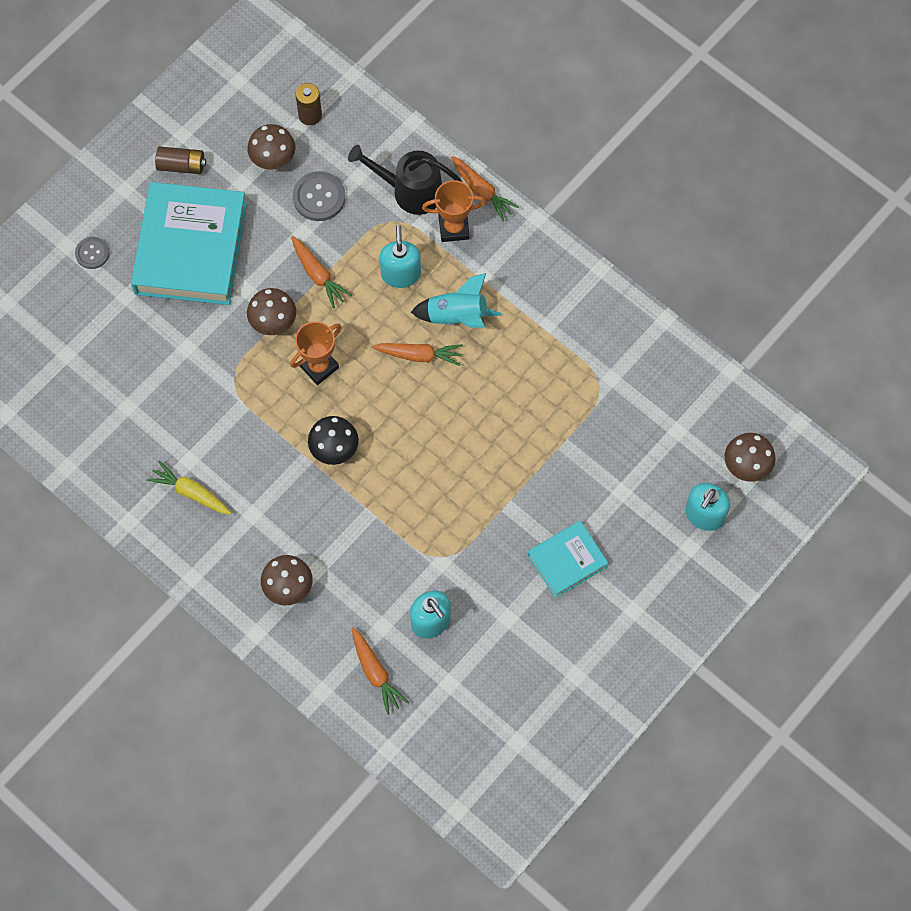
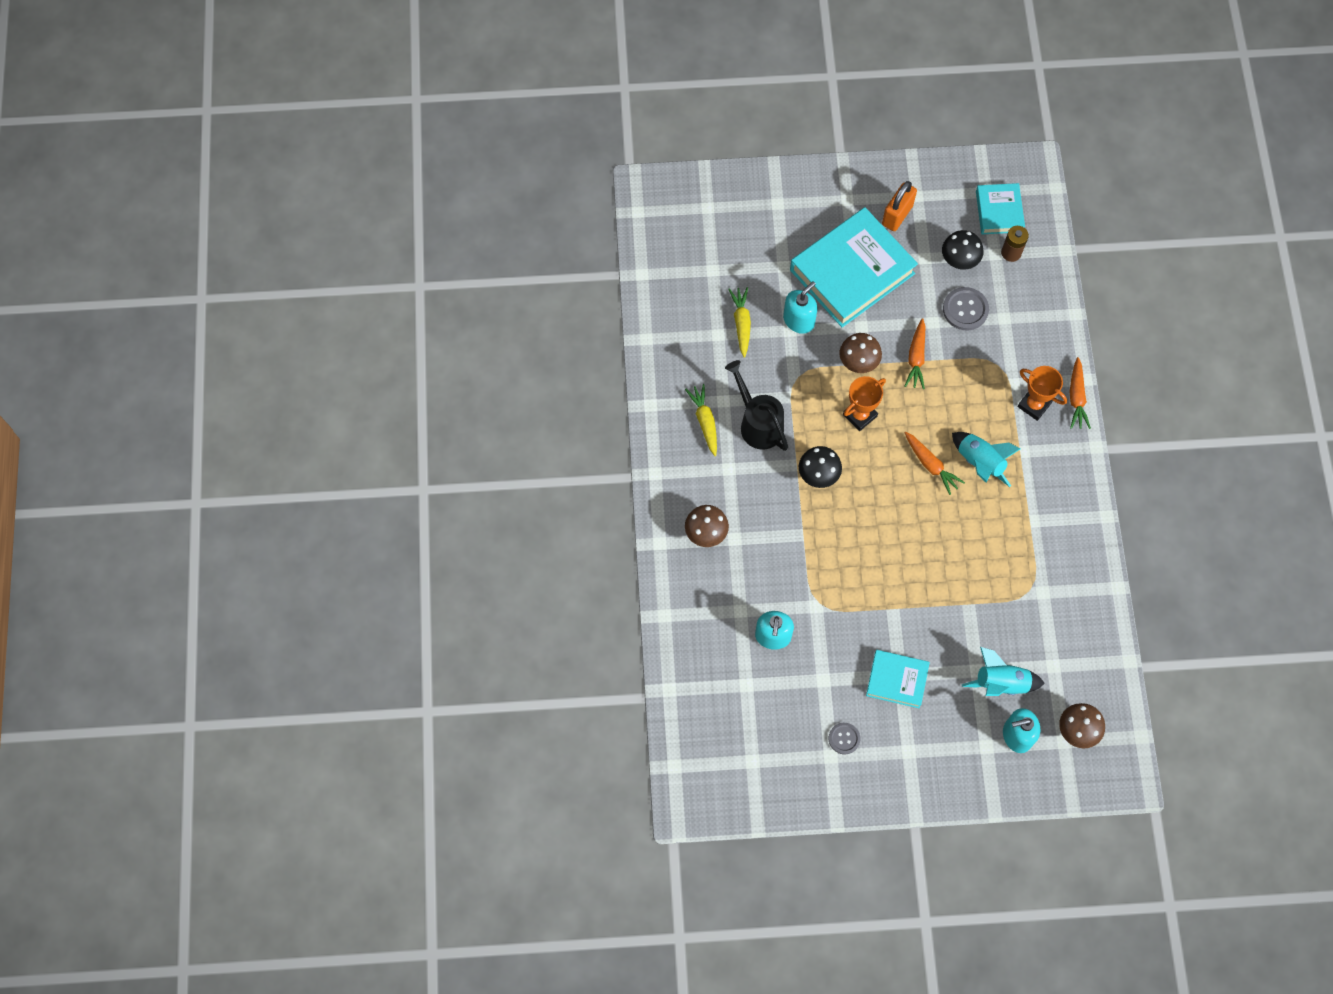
camera: 45 degrees right, 0 degrees up
grey button [75,237,109,269] -> grey button moved to [829,723,860,754]
brown battery [155,146,206,174] -> orange padlock [882,181,917,231]
brown mushroom [247,124,296,170] -> black mushroom [942,230,983,270]
orange trophy [290,321,342,385] -> orange trophy turned 45 degrees counterclockwise [843,376,886,431]
black watering can [348,145,463,215] -> black watering can moved to [725,360,788,451]
orange carrot [352,628,409,715] -> none
turquoise soap dispenser [380,225,421,288] -> turquoise soap dispenser moved to [783,281,818,334]
none -> yellow carrot [728,287,751,358]
none -> turquoise rocket [962,647,1045,696]
none -> turquoise book [976,183,1025,234]

